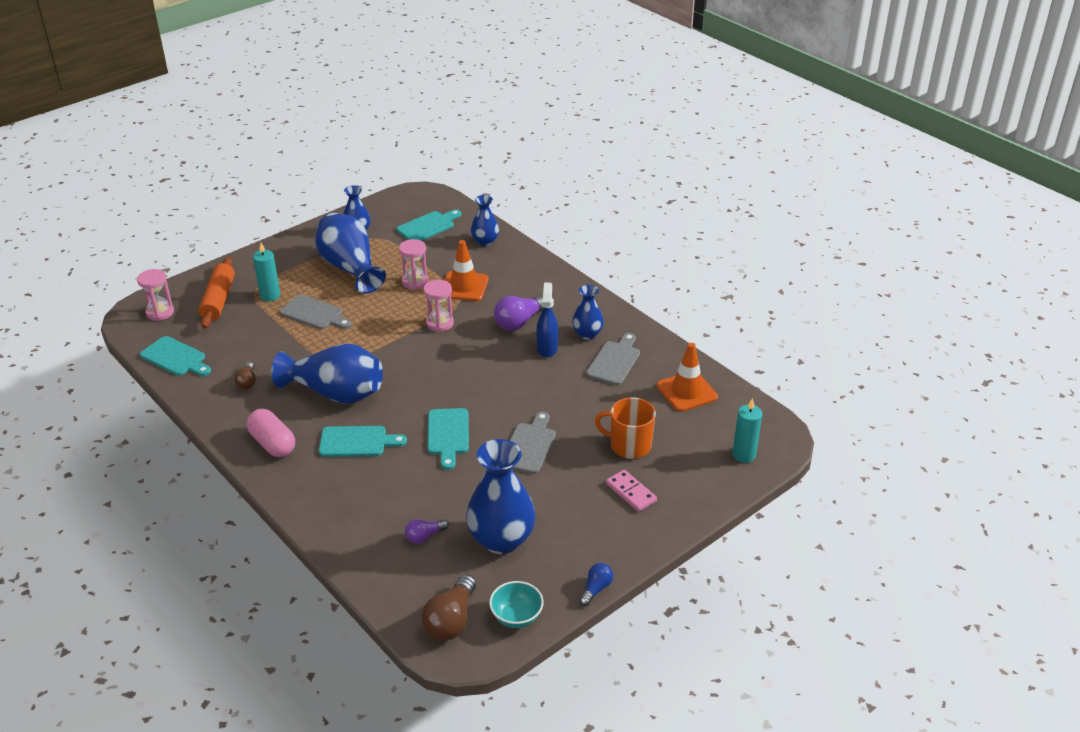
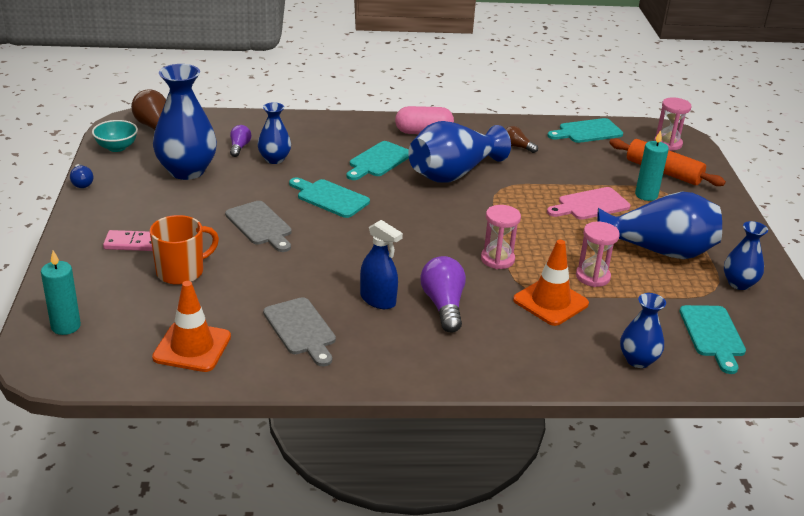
camera: 125 degrees right, 5 degrees down
grey cutting board [279,294,352,329] -> pink cutting board [547,187,631,220]
blue vase [572,285,604,340] -> blue vase moved to [257,102,291,164]

